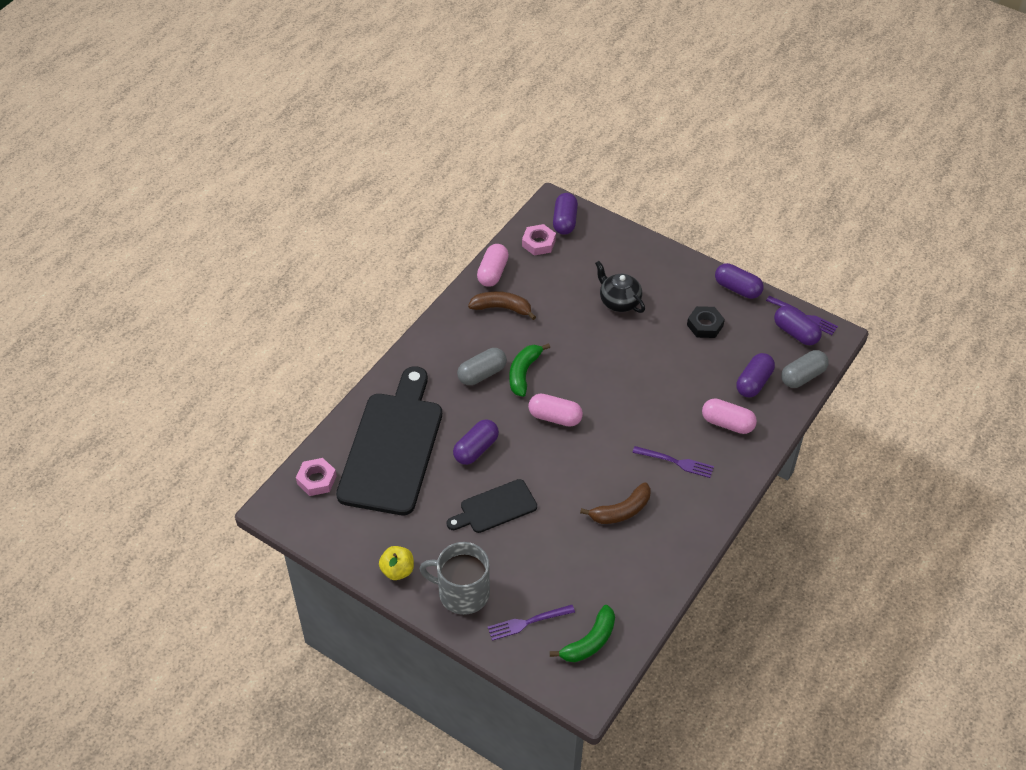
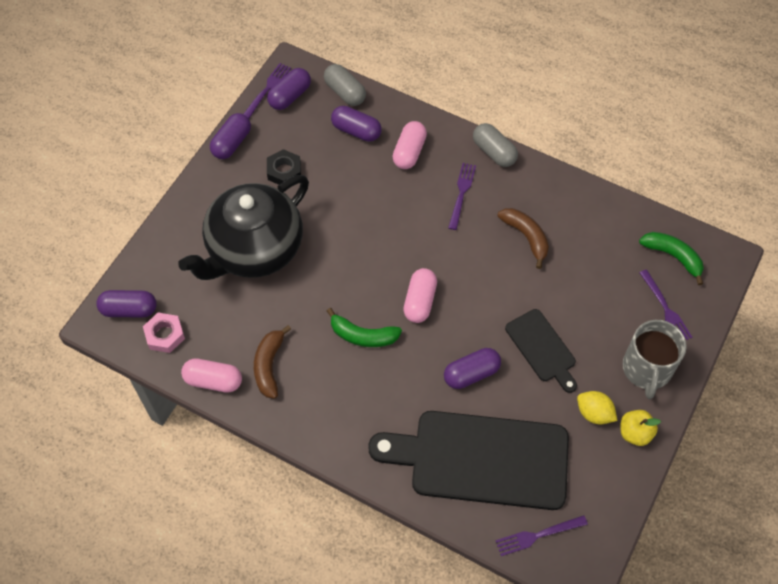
camera: 95 degrees left, 10 degrees up
pink nut [296,458,337,496] -> purple fork [495,515,588,556]
purple capsule [453,419,499,465] -> purple capsule turned 60 degrees counterclockwise [444,348,501,389]
grey capsule [457,348,507,385] -> grey capsule moved to [473,123,518,167]
black teapot [595,261,645,313] -> black teapot [178,175,309,280], size x2.10
none -> yellow lemon [577,391,618,424]

